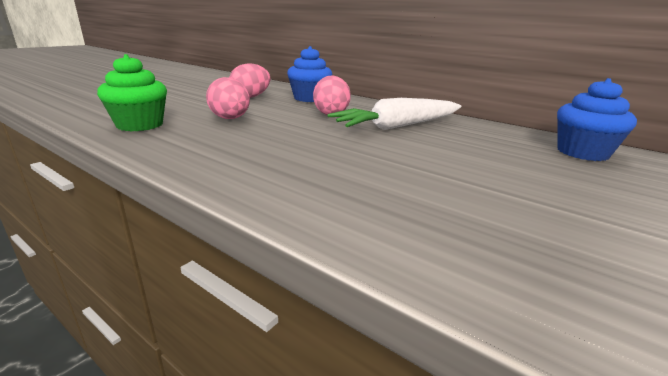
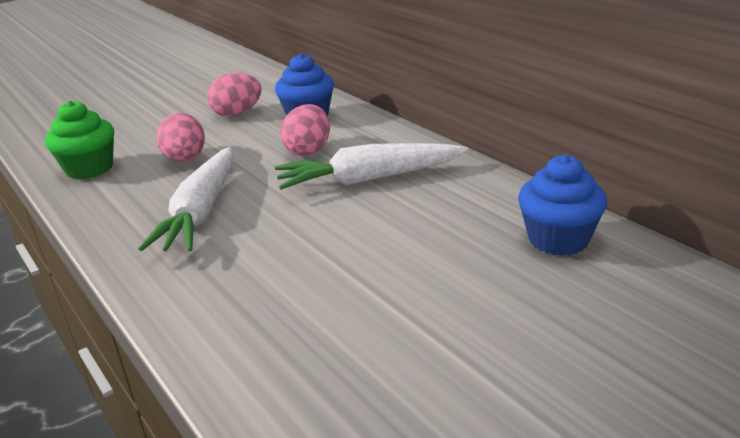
camera: 20 degrees right, 5 degrees up
none -> white carrot [138,147,234,252]

